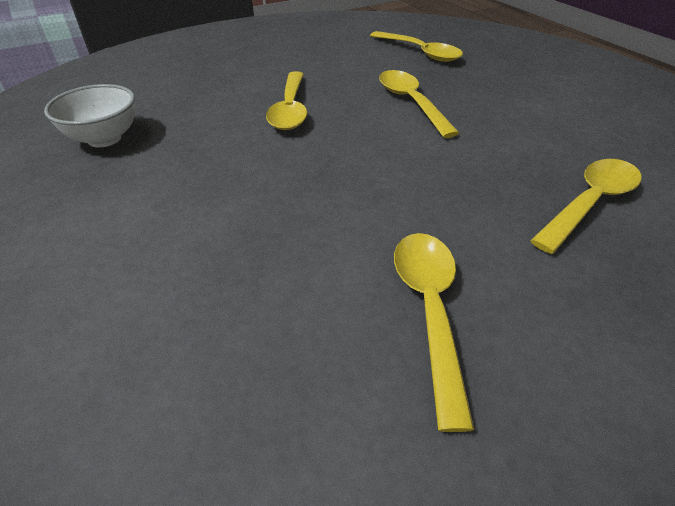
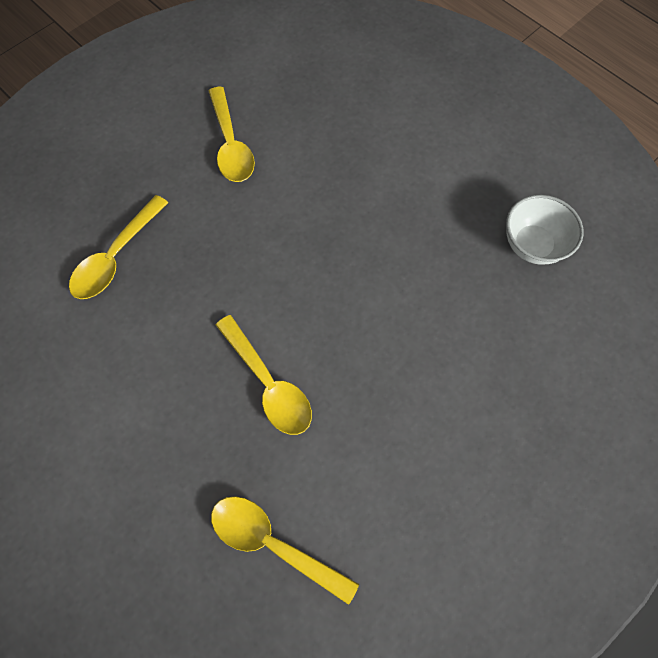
camera: 165 degrees right, 25 degrees up
yellow spoon [266,71,307,130] -> none

